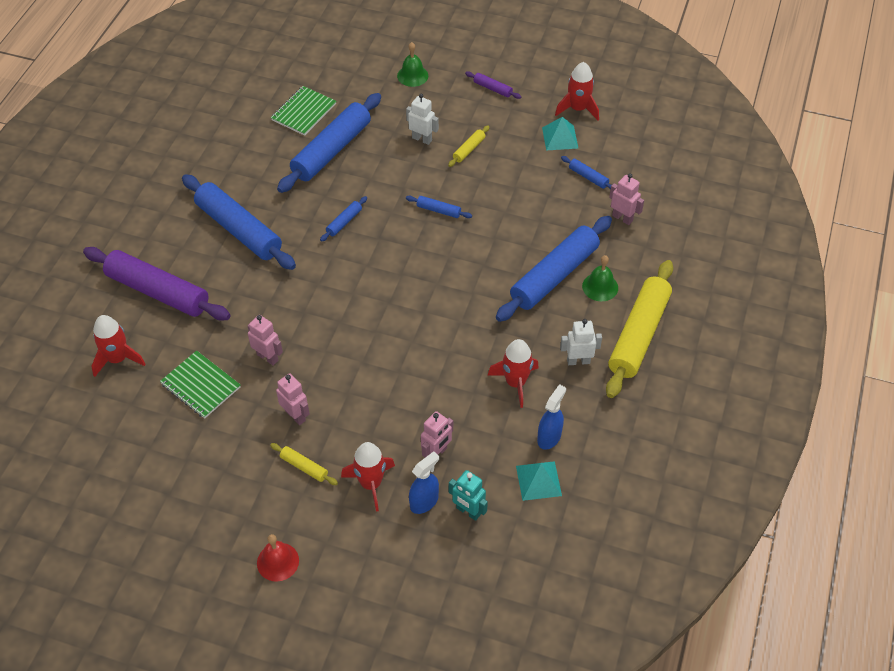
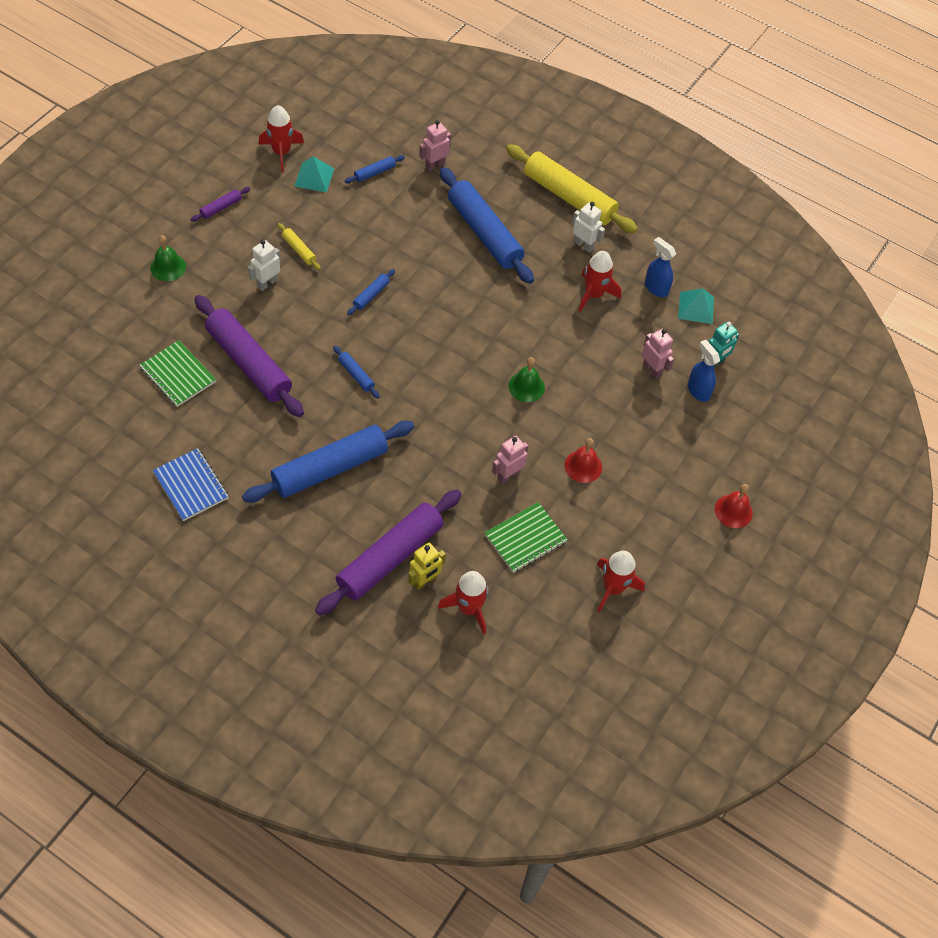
camera: 80 degrees left, 5 degrees up
yellow rolling pin [270,443,338,485] -> none
pink robot [276,373,310,425] -> red bell [565,438,602,483]
blue rolling pin [277,93,381,193] -> purple rolling pin [195,295,304,417]
red rocket [341,442,395,512] -> red rocket moved to [597,551,645,613]
white robot [560,319,602,365] -> white robot turned 120 degrees clockwise [572,202,605,253]
green bell [582,255,618,301] -> green bell moved to [508,357,545,402]
none -> blue notebook [153,448,229,521]
none -> yellow robot [408,542,446,590]

